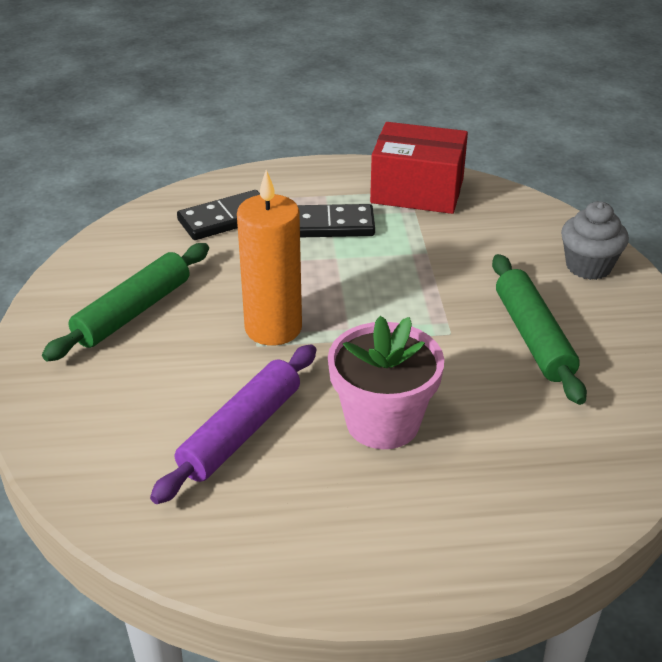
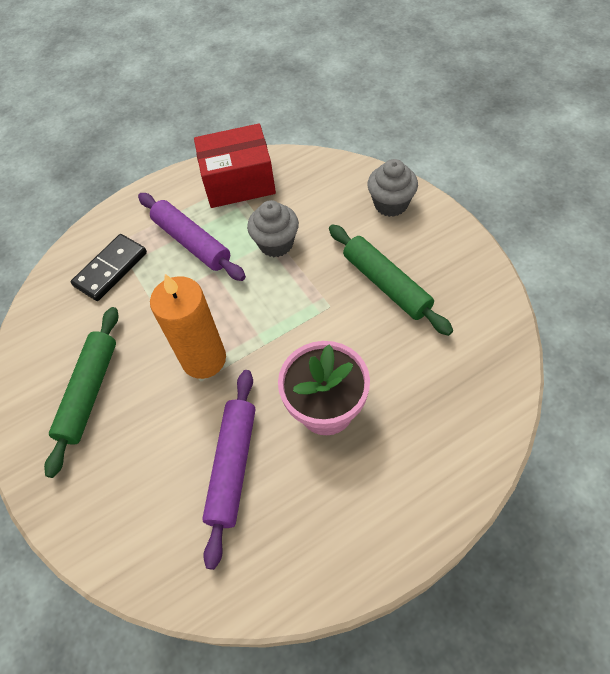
camera: 20 degrees left, 20 degrees up
black domino [297,204,375,237] -> purple rolling pin [138,193,246,281]
none -> grey cupcake [247,200,299,257]

